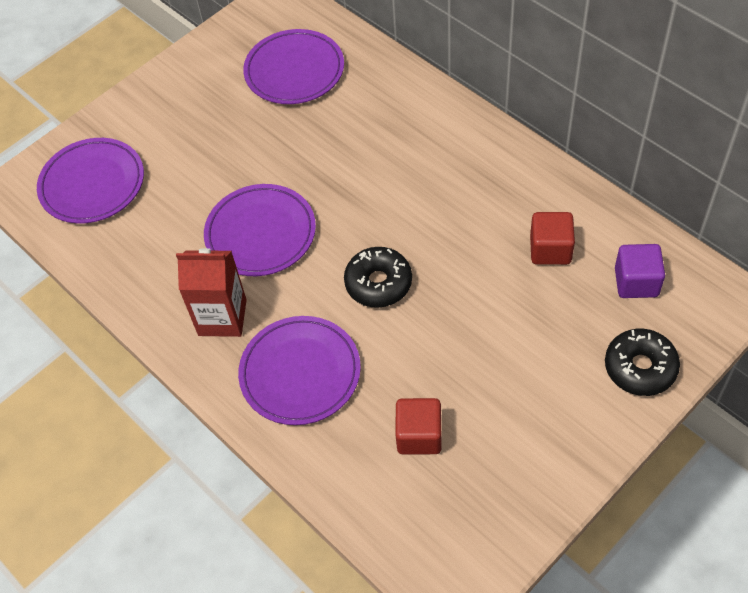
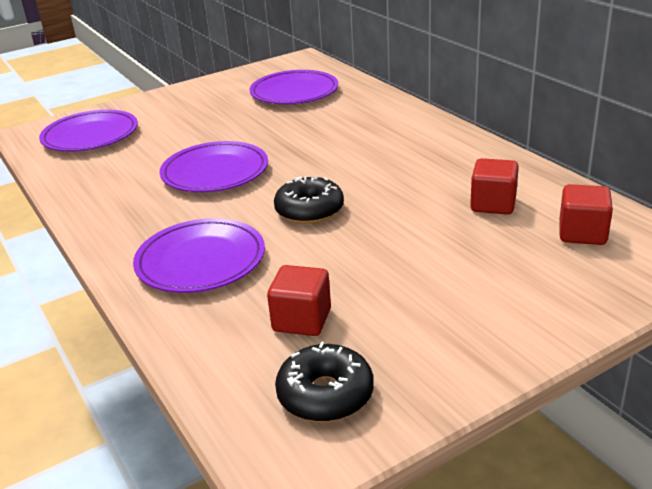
camera: 10 degrees right, 25 degrees down
red carton [176,248,247,337] -> none
black donut [605,329,680,396] -> black donut moved to [275,341,374,422]
purple cube [615,244,665,298] -> red cube [560,184,613,245]

